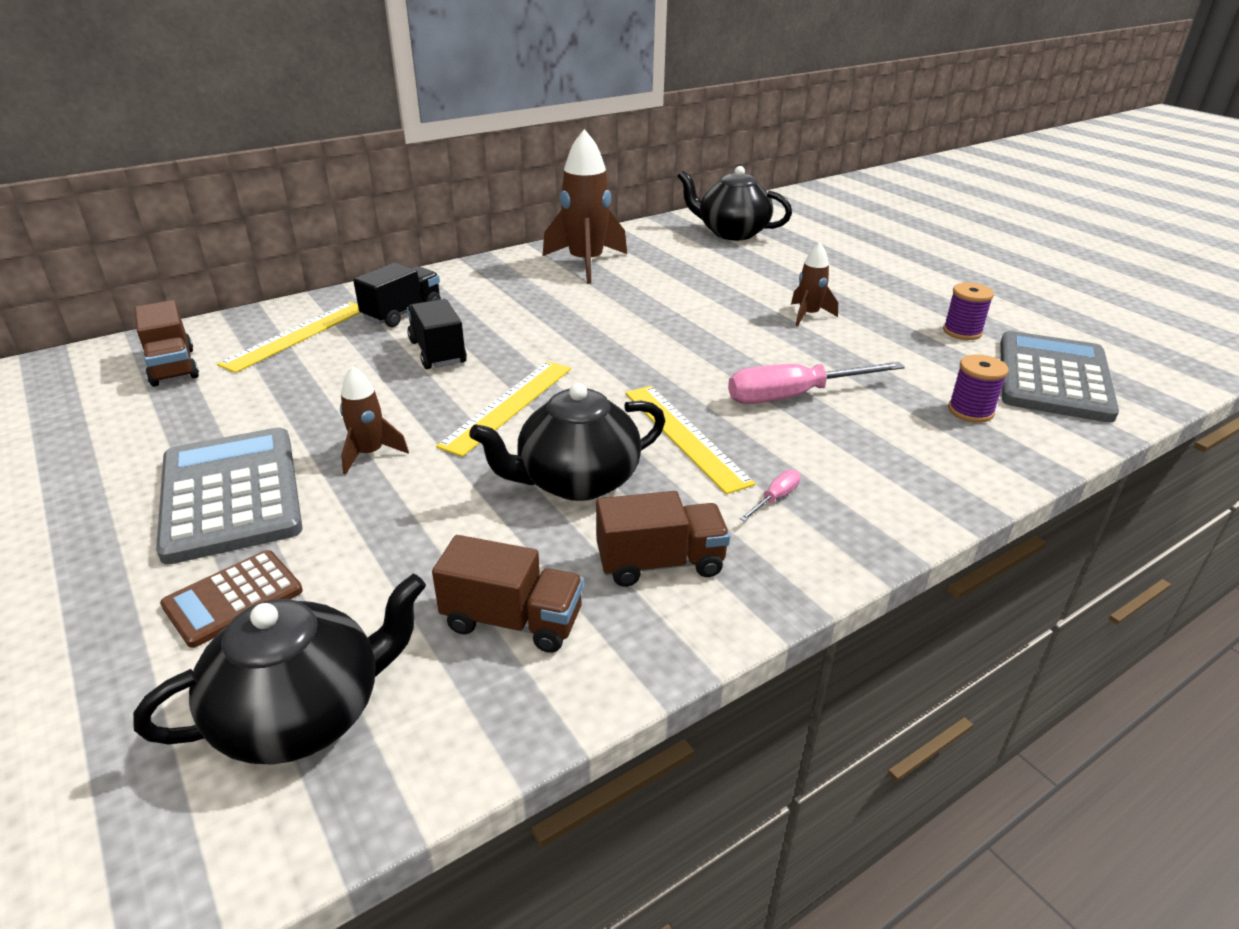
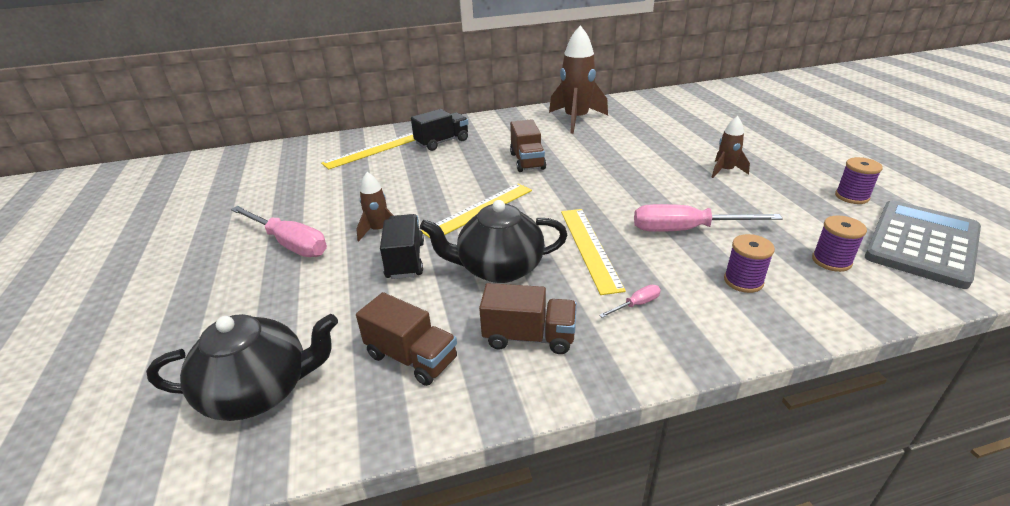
camera: 20 degrees right, 0 degrees up
brown truck [134,300,199,387] -> brown truck moved to [510,119,546,172]
grey calculator [156,427,302,565] -> pink screwdriver [231,206,327,257]
brown calculator [160,550,303,648] -> none
black truck [407,299,467,369] -> black truck moved to [380,214,424,279]
black teapot [677,166,792,240] -> none
none -> purple spool [724,234,775,293]

